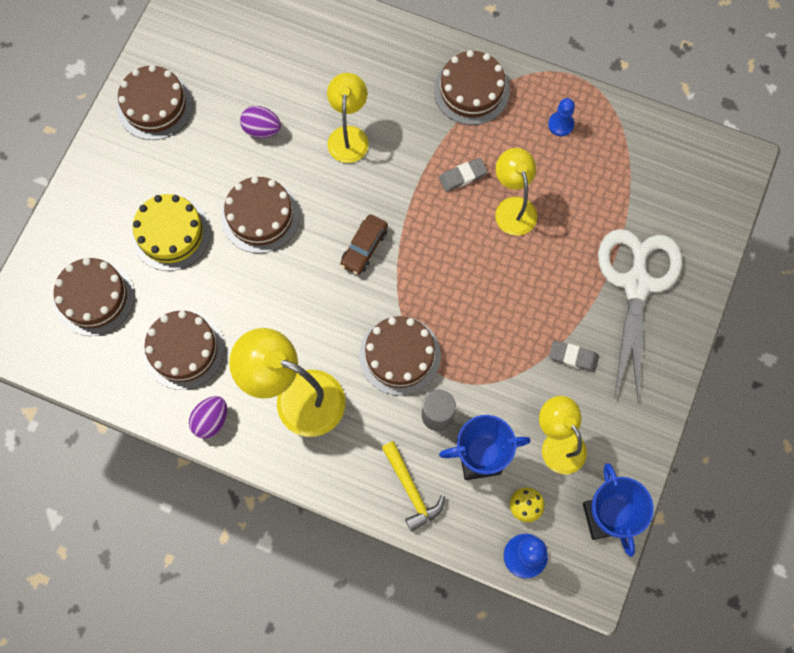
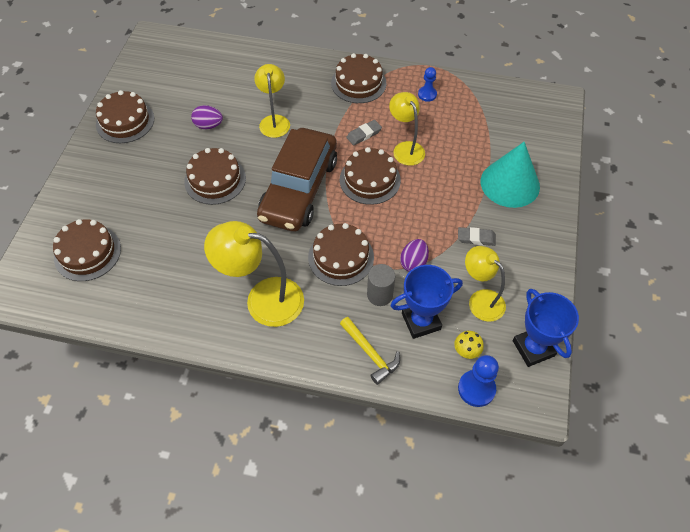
camera: 10 degrees left, 15 degrees down
yellow cake [131,194,211,271] -> none
brown cake [143,311,225,390] -> brown cake moved to [340,147,401,205]
purple egg [189,396,227,439] -> purple egg moved to [400,239,429,272]
brown car [340,215,388,275] -> brown car [257,128,337,232], size x2.45
white scissors [598,229,682,403] -> turquoise cone [481,142,540,208]

